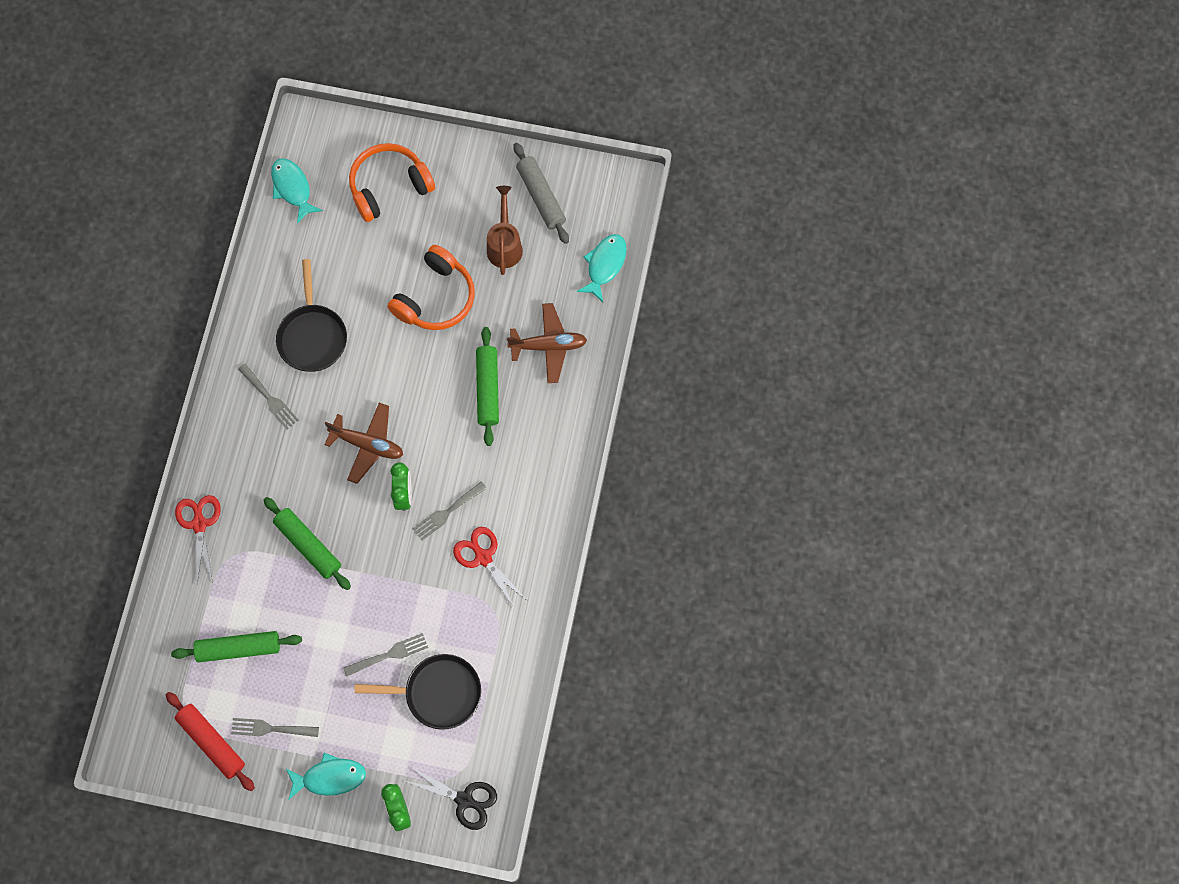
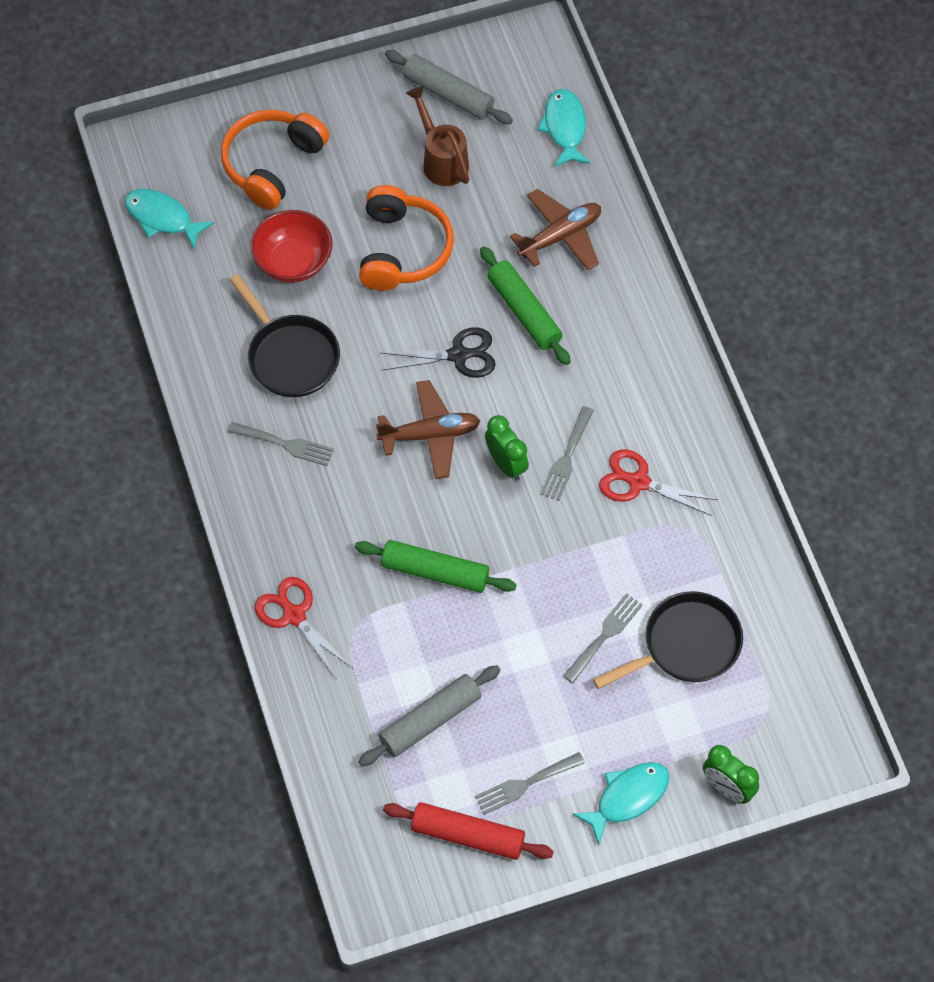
camera: 30 degrees left, 10 degrees down
green rolling pin [171,631,302,662] -> grey rolling pin [359,665,500,766]
black scissors [404,767,497,830] -> black scissors moved to [380,327,495,378]
none -> red bowl [250,210,333,283]

